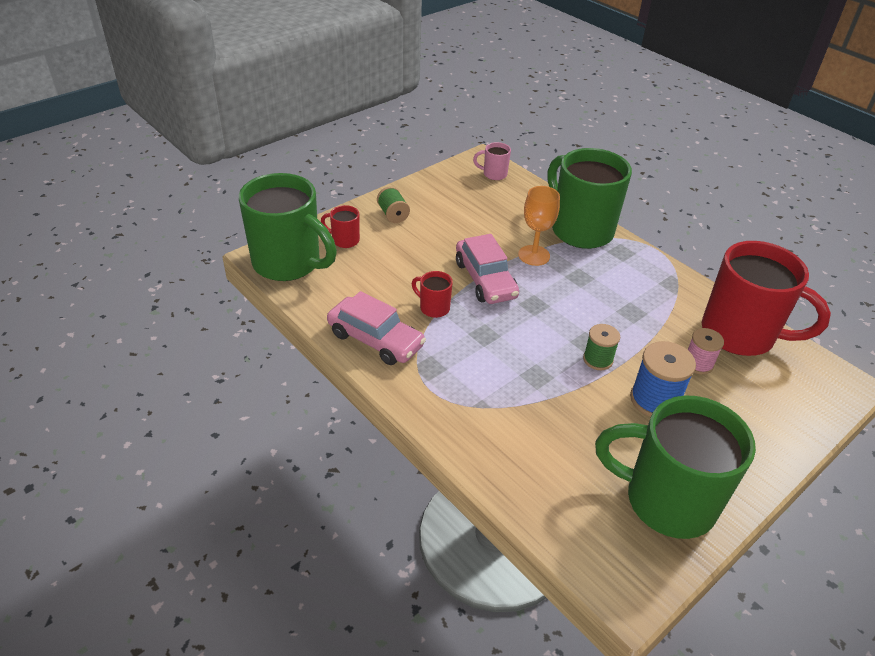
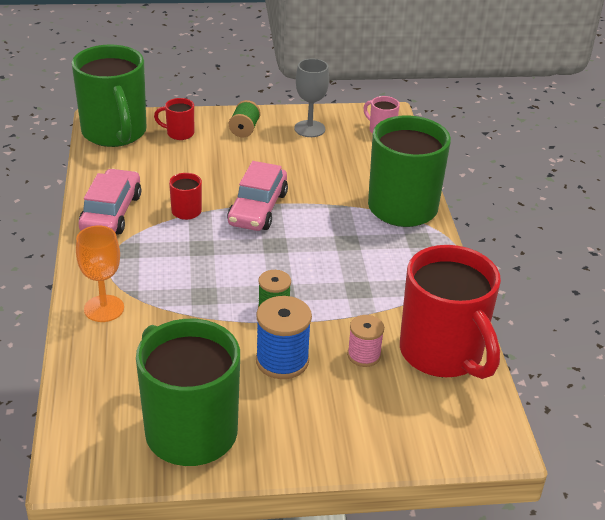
camera: 35 degrees right, 5 degrees down
red mug [321,205,360,248] -> red mug turned 45 degrees counterclockwise [154,98,194,140]
pink car [327,291,426,365] -> pink car turned 150 degrees counterclockwise [79,169,141,235]
orange goblet [518,186,560,266] -> orange goblet moved to [76,226,124,322]
none -> grey goblet [295,59,329,137]

